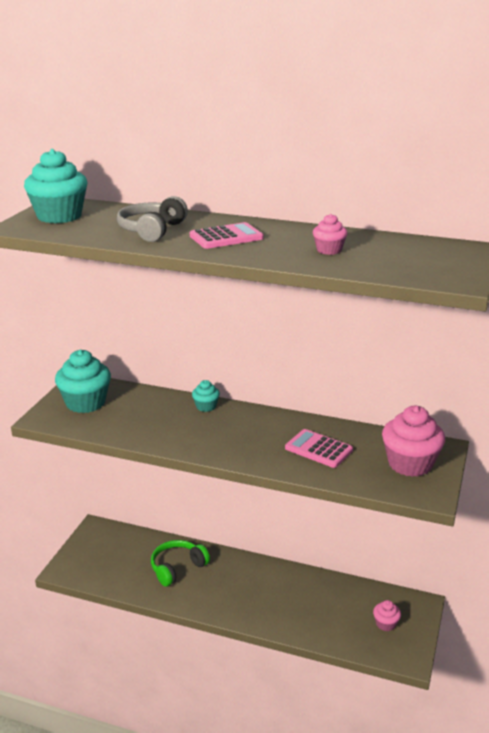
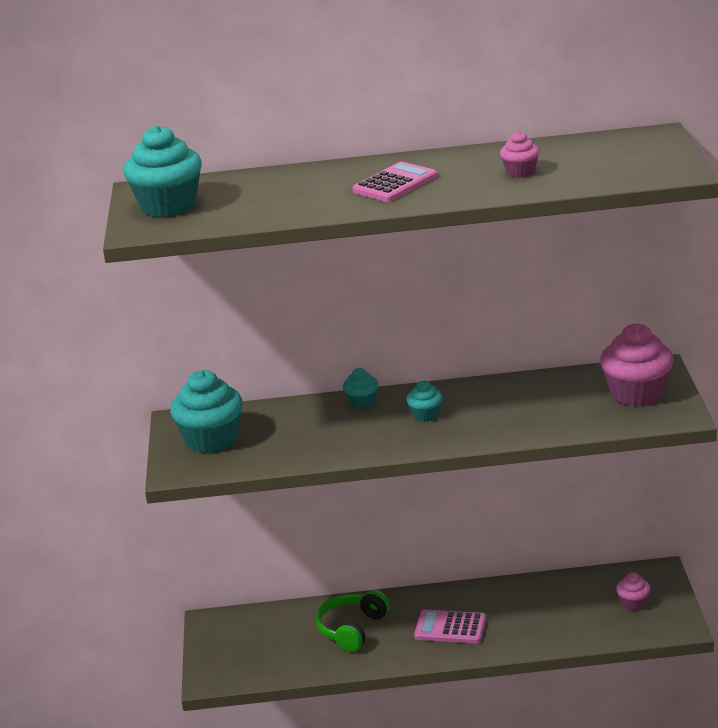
camera: 20 degrees left, 0 degrees up
grey headphones [117,196,188,242] -> none
pink calculator [285,429,353,468] -> pink calculator moved to [414,609,486,644]
none -> turquoise cupcake [406,380,443,422]

